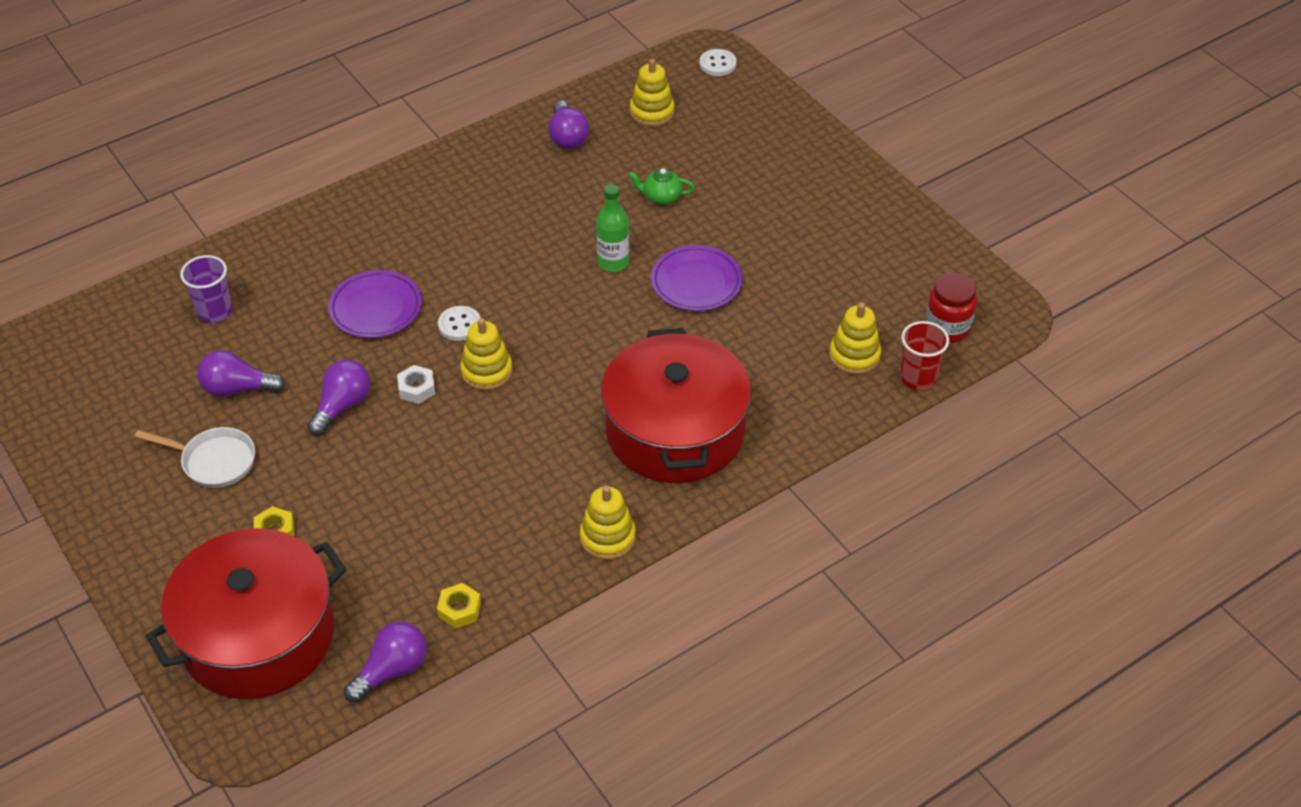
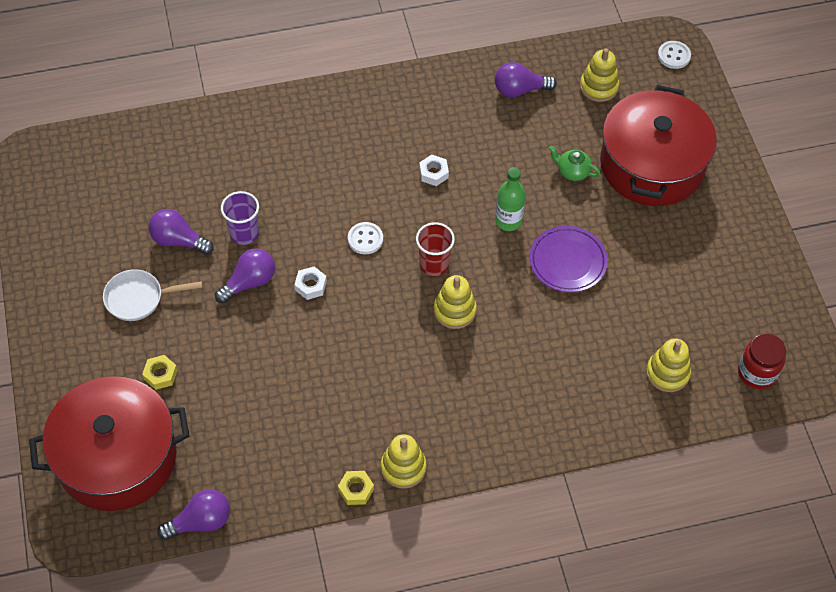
camera: 20 degrees right, 10 degrees up
white pan [134,427,255,488] -> white pan turned 135 degrees clockwise [103,269,203,321]
purple cup [180,255,232,323] -> purple cup moved to [221,191,259,245]
purple plate [328,270,422,338] -> none
yellow nut [437,583,481,629] -> yellow nut moved to [338,471,374,505]
yellow stacking toy [460,318,513,390] -> yellow stacking toy moved to [434,275,477,329]
purple light bulb [548,100,589,149] -> purple light bulb turned 75 degrees clockwise [495,62,557,98]
red pot [601,328,751,483] -> red pot moved to [600,85,717,206]
red cup [900,321,949,391] -> red cup moved to [416,222,455,276]
none -> white nut [419,155,449,186]

